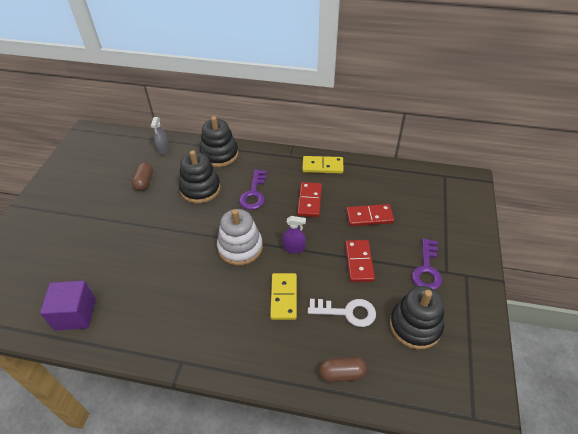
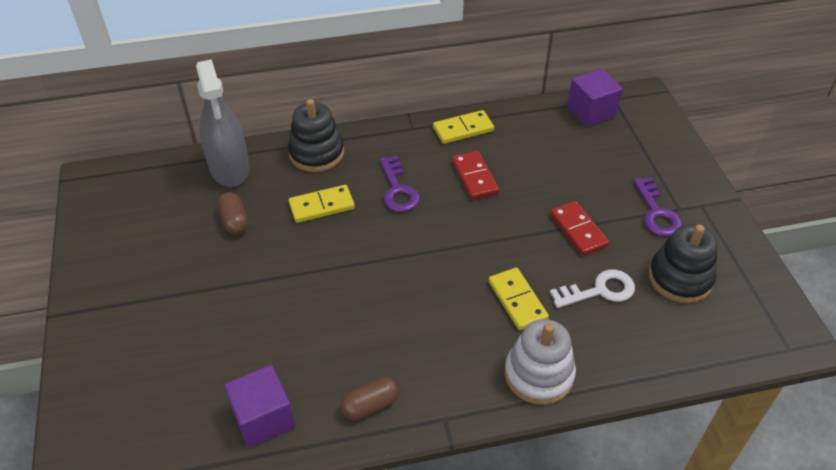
camera: 25 degrees left, 0 degrees up
grey spray bottle [151,117,170,154] -> grey spray bottle [196,59,250,187], size x2.21
black stacking toy [179,150,221,203] -> yellow domino [289,185,355,223]
white stacking toy [217,209,263,266] -> white stacking toy moved to [505,319,576,405]
purple spray bottle [282,216,306,253] -> none
brown capsule [319,357,367,383] -> brown capsule moved to [341,377,399,421]
red domino [346,204,394,226] -> none
none -> purple cube [567,69,623,127]

